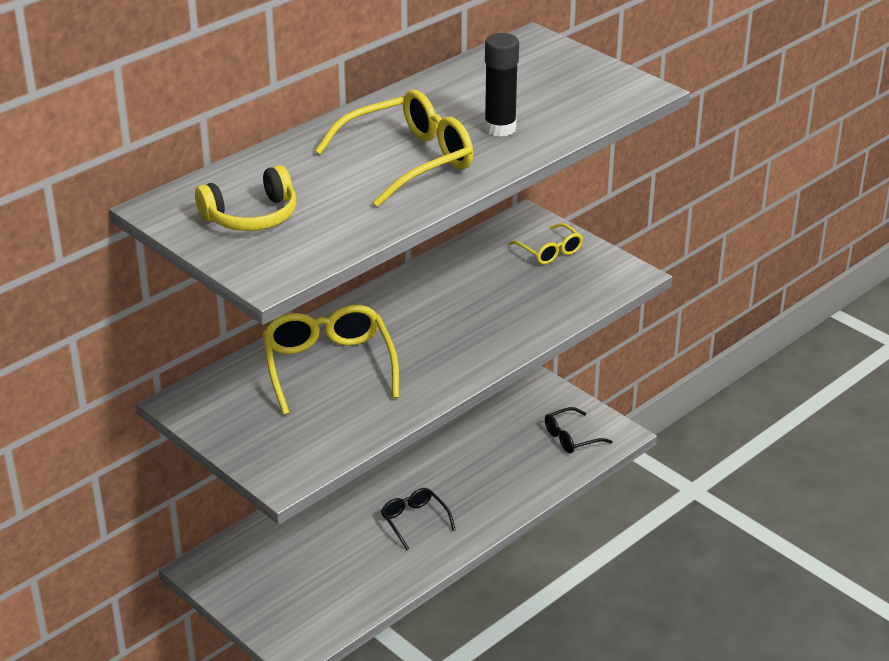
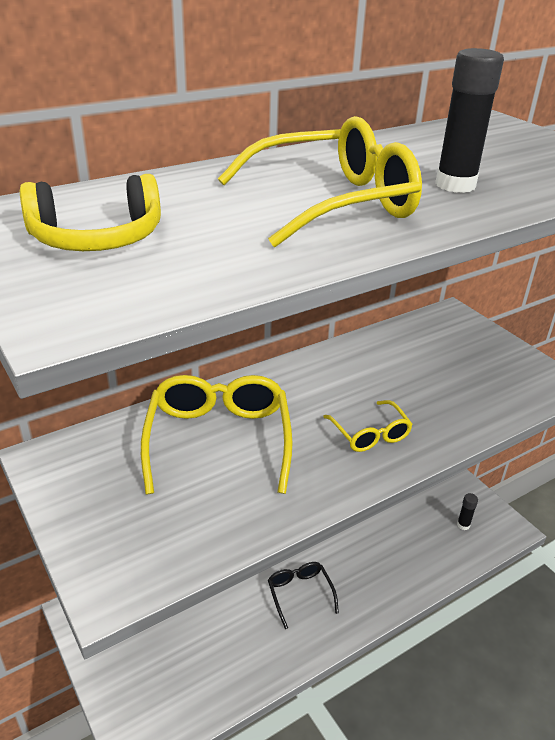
camera: 10 degrees right, 0 degrees up
yellow glasses [508,223,583,265] -> yellow glasses moved to [323,400,413,452]
black glasses [545,407,613,453] -> black glue stick [457,493,478,530]

